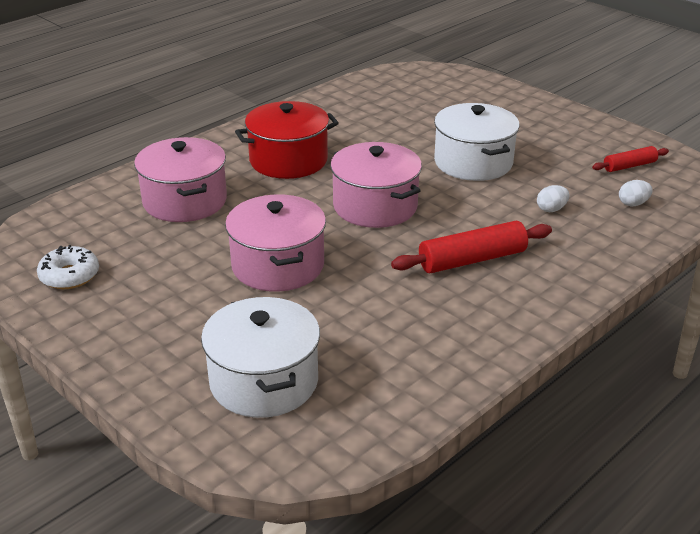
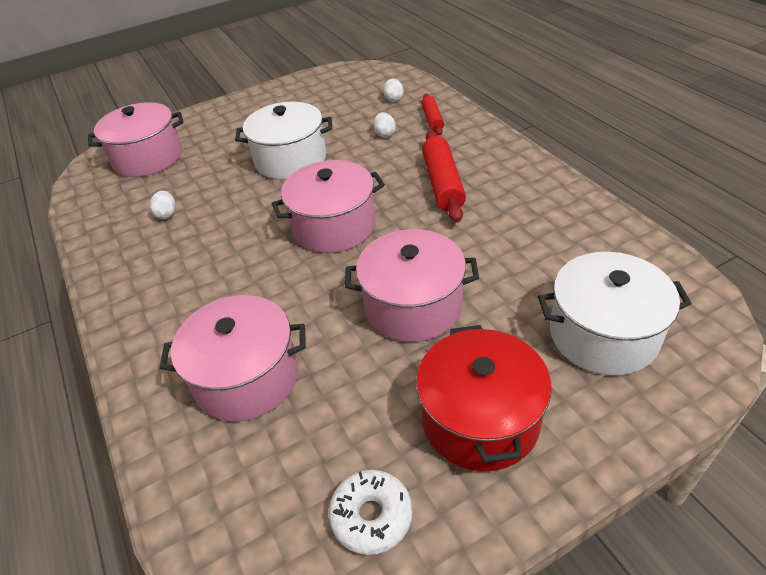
camera: 70 degrees left, 10 degrees up
red pot [235,101,339,179] -> red pot moved to [416,325,551,472]
red rolling pin [592,146,669,172] -> red rolling pin moved to [421,94,444,135]
none -> pink pot [88,102,184,177]
none -> white egg [150,191,176,219]

